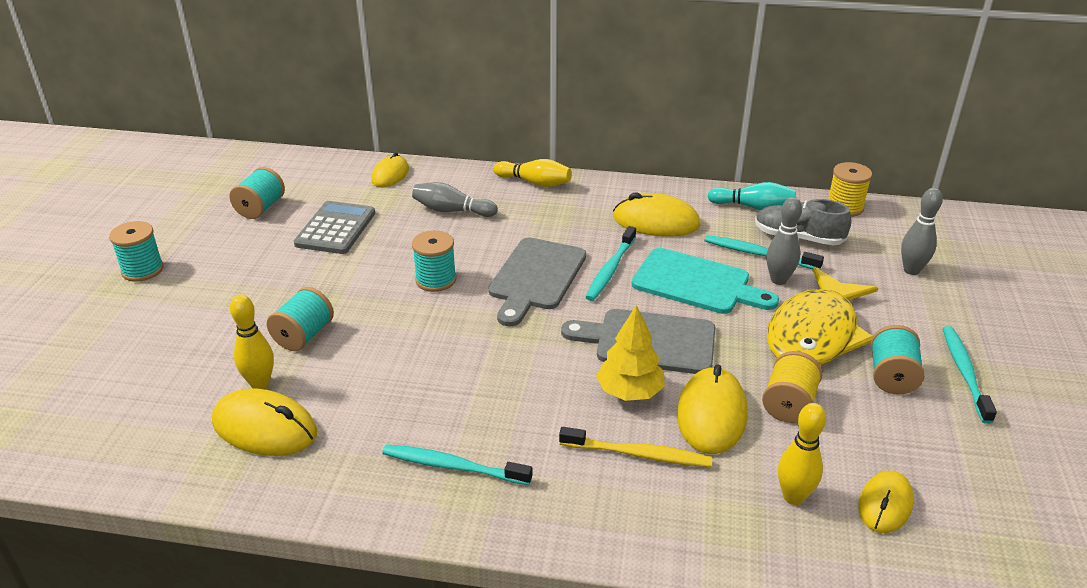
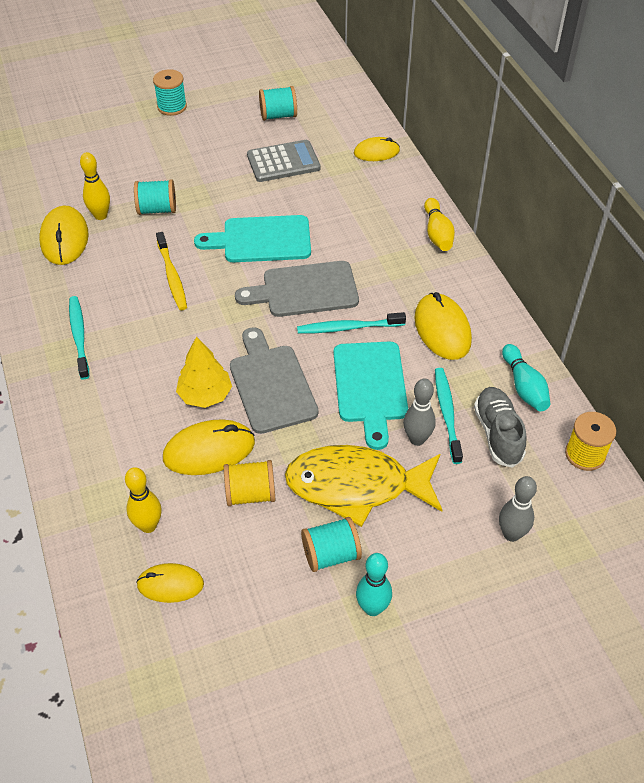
camera: 60 degrees right, 15 degrees up
grey bowling pin [412,182,498,217] -> none
turquoise spool [412,230,457,292] -> turquoise cutting board [194,215,311,262]
yellow toothbrush [559,427,713,467] -> yellow toothbrush moved to [156,232,187,310]
turquoise toothbrush [943,326,997,424] -> turquoise bowling pin [356,553,392,616]

